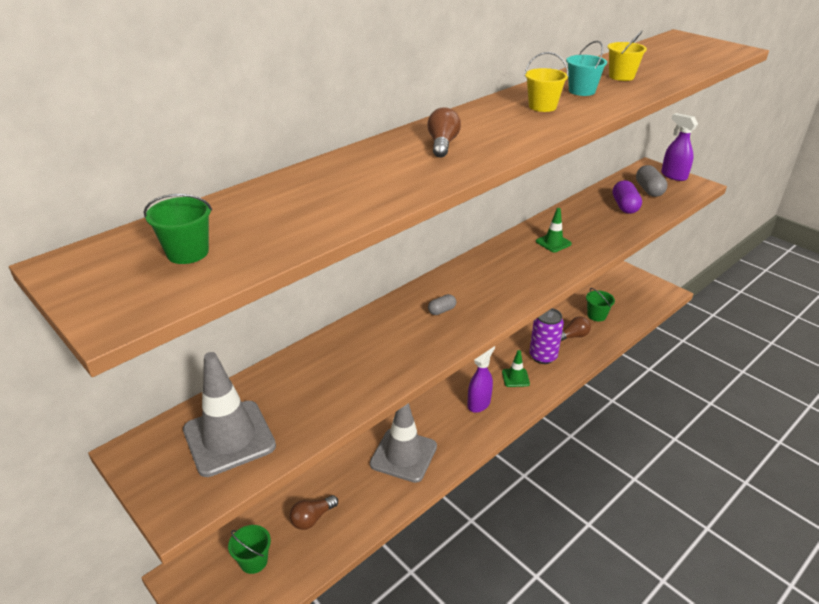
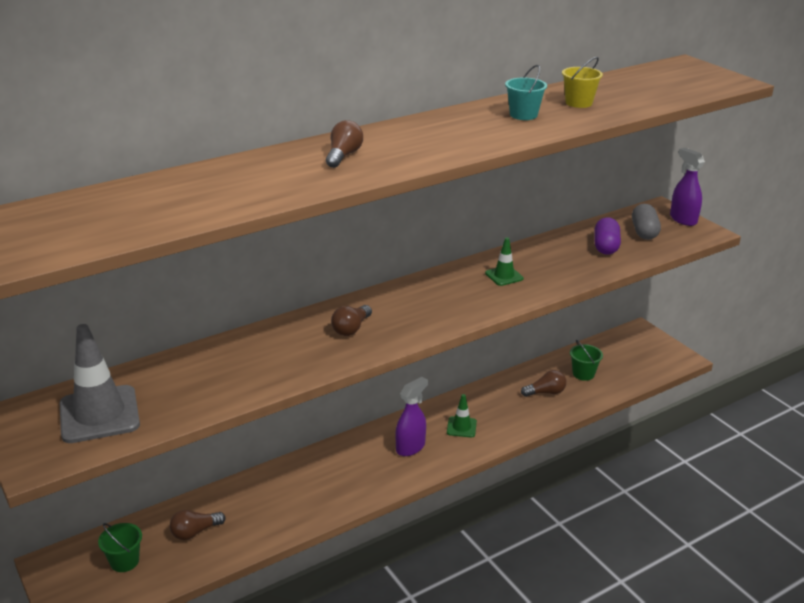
camera: 10 degrees right, 5 degrees down
green bucket [144,194,212,264] -> none
grey traffic cone [370,403,437,483] -> none
grey capsule [428,294,456,315] -> brown light bulb [331,305,372,336]
yellow bucket [524,52,569,112] -> none
purple can [529,308,564,364] -> none

